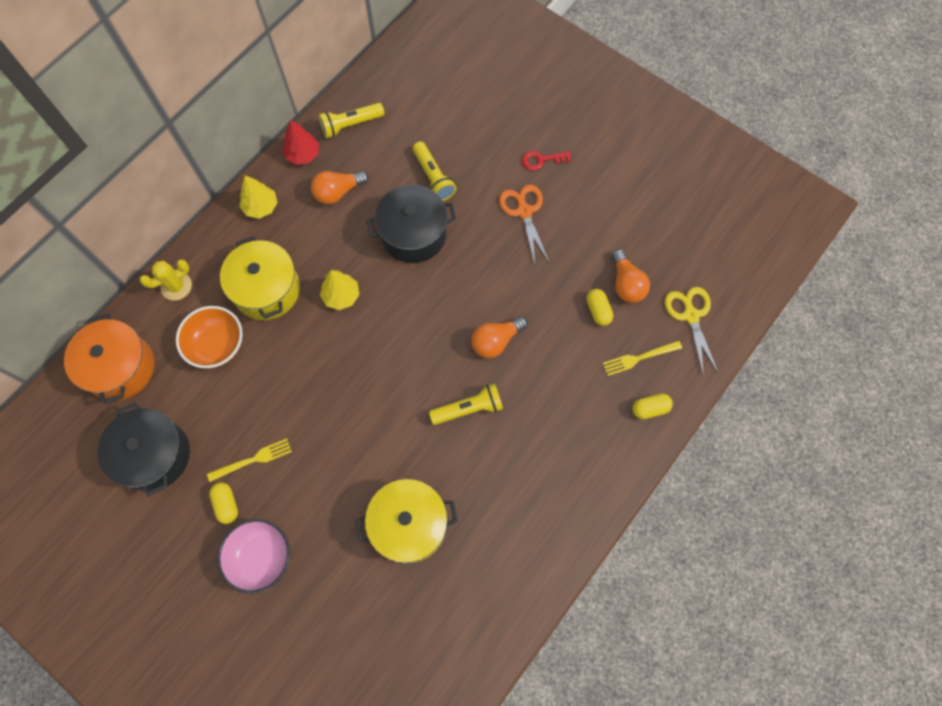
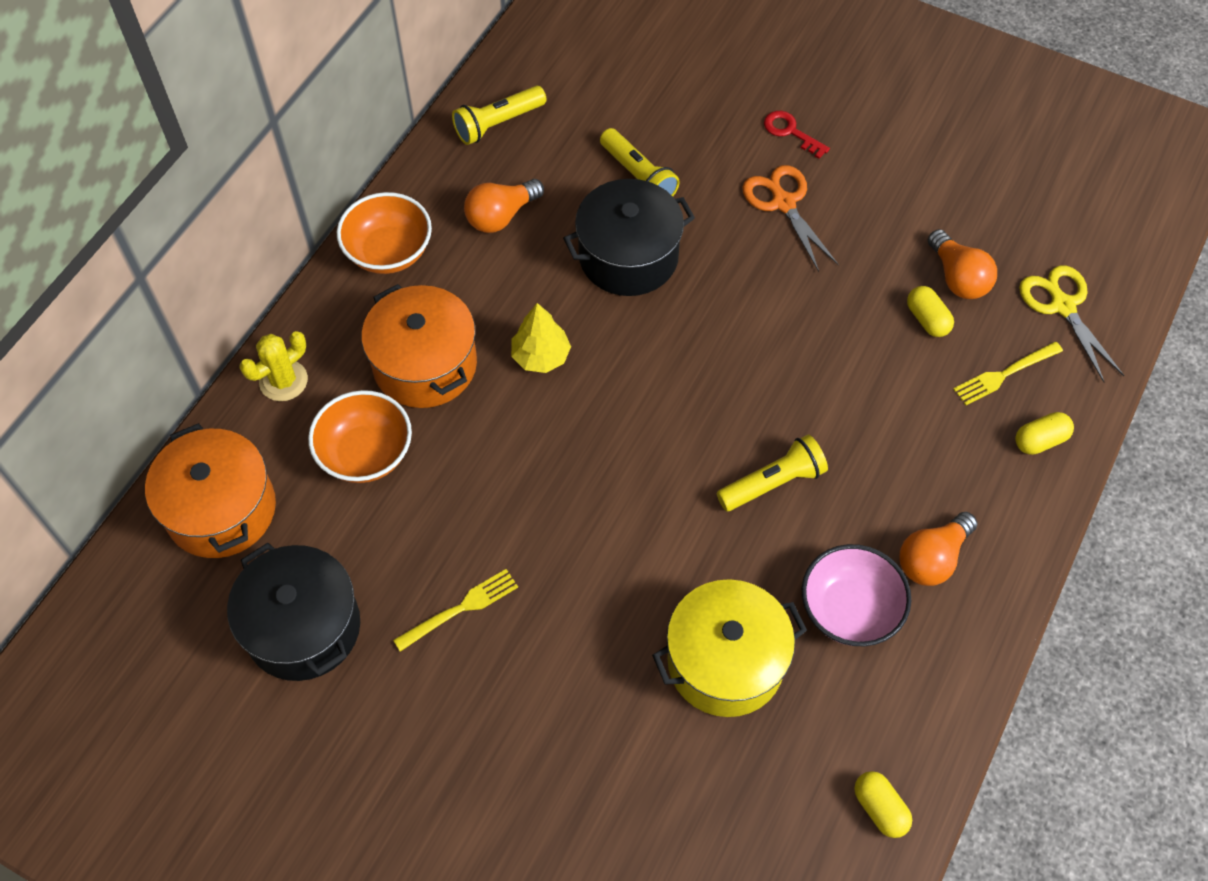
camera: 10 degrees left, 10 degrees down
yellow capsule [209,482,238,524] -> yellow capsule moved to [854,771,912,838]
pink bowl [217,519,290,594] -> pink bowl moved to [802,544,911,646]
yellow pot [220,236,300,320] -> orange pot [361,284,477,408]
yellow tree [239,175,278,219] -> orange bowl [337,192,432,274]
red tree [282,120,319,165] -> none
orange light bulb [471,316,527,358] -> orange light bulb moved to [900,512,978,586]
red key [522,151,571,171] -> red key turned 60 degrees clockwise [764,111,830,159]

